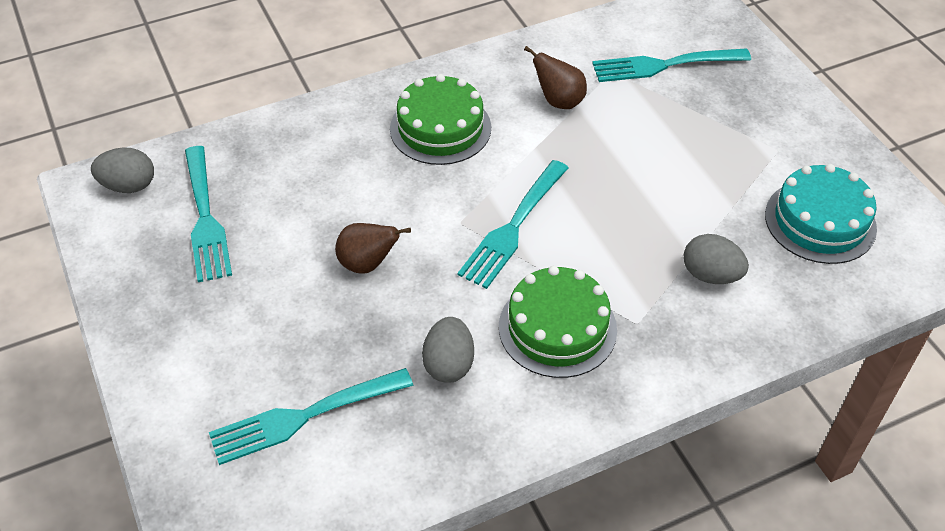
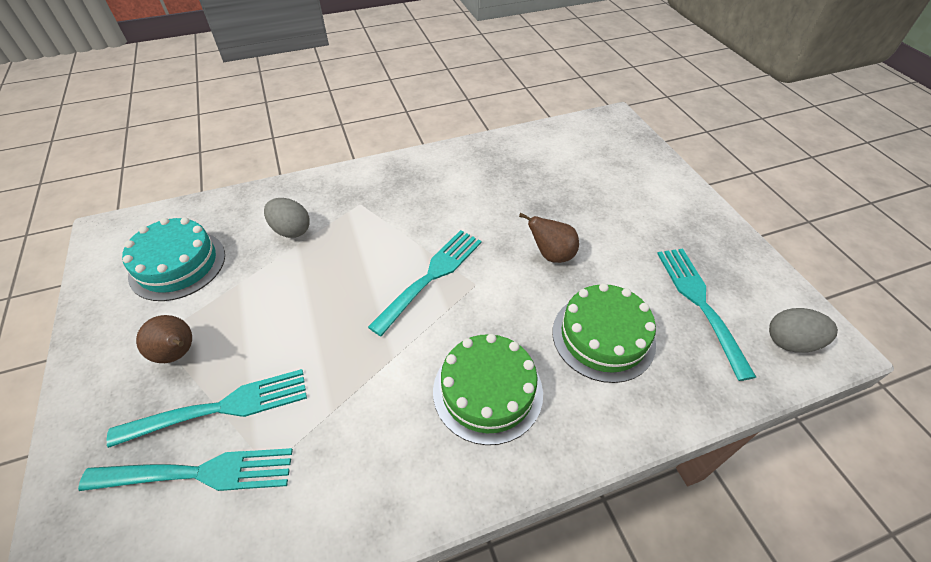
camera: 175 degrees left, 0 degrees up
turquoise fork [209,368,414,465] -> turquoise fork moved to [107,369,307,448]
grey egg [422,317,474,383] -> none
green cake [499,266,617,378] -> green cake moved to [552,283,656,383]
brown pear [524,46,587,109] -> brown pear moved to [136,315,192,363]

